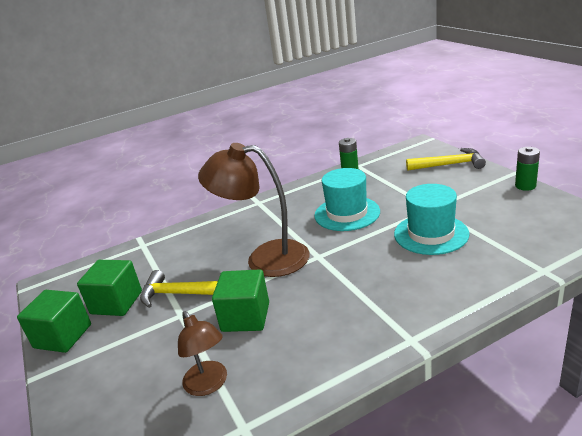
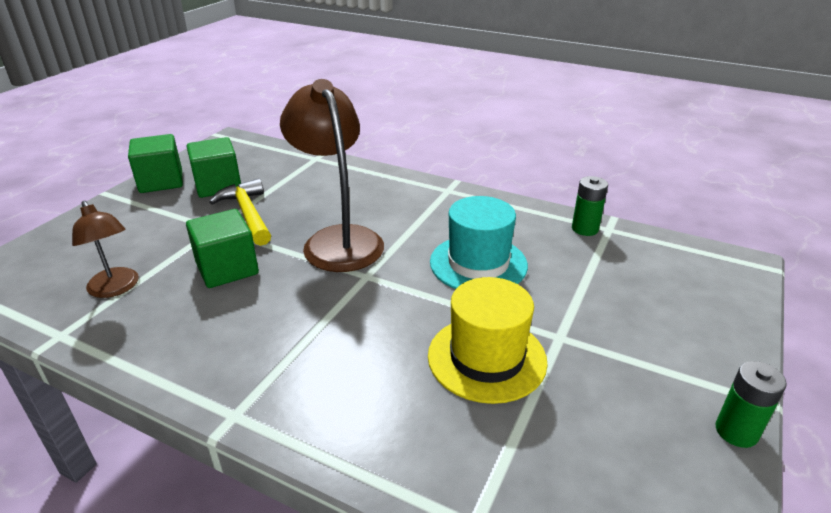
camera: 50 degrees right, 5 degrees up
brown lamp [178,311,227,396] -> brown lamp turned 60 degrees counterclockwise [72,201,139,298]
turquoise hat [394,184,470,255] -> yellow hat [428,277,548,404]
yellow hammer [406,148,486,171] -> none

